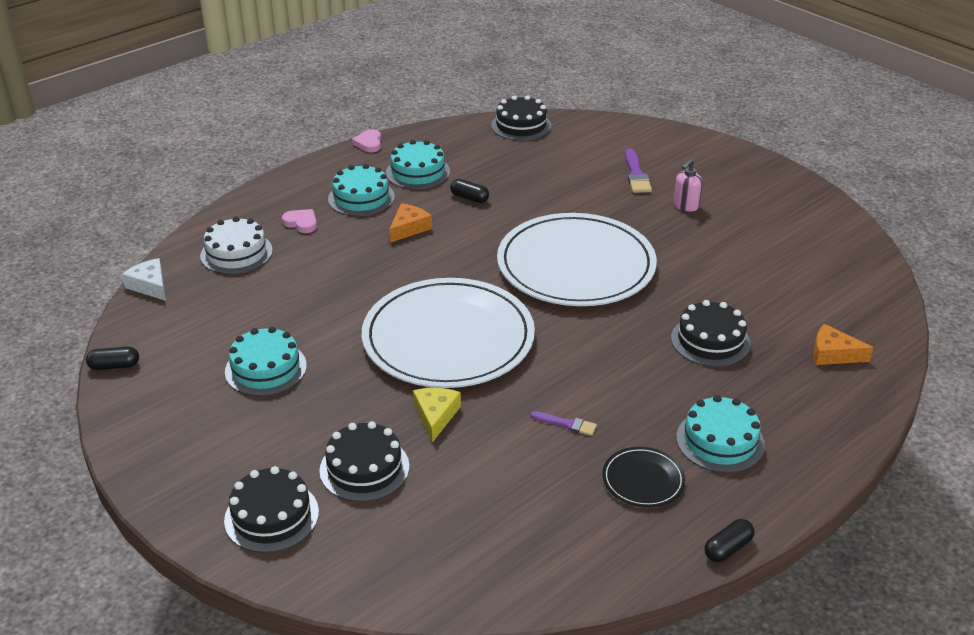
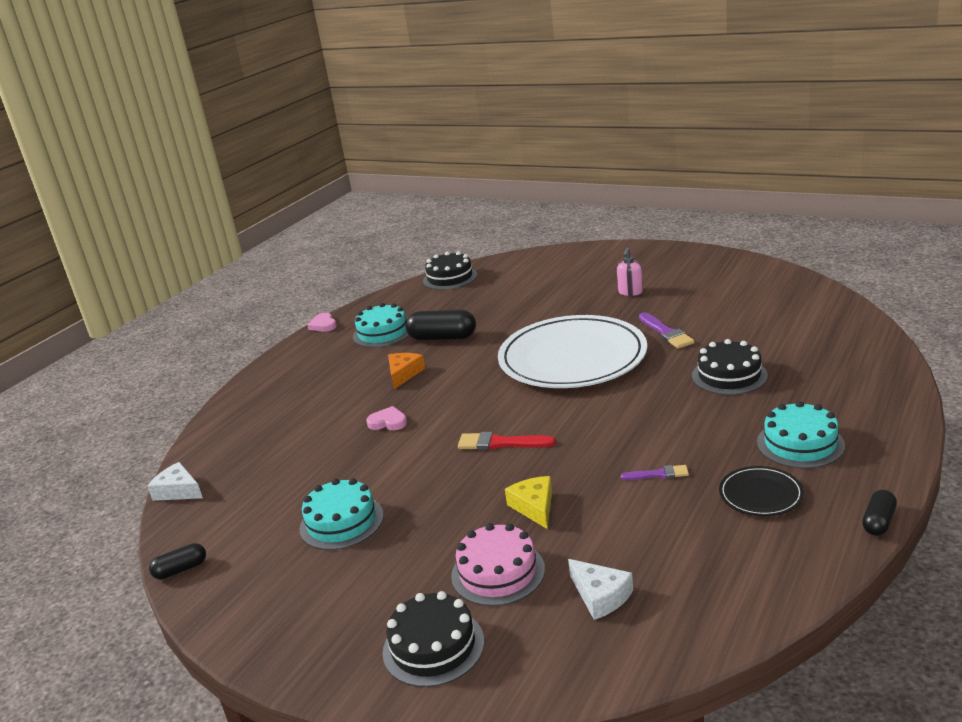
camera: 15 degrees left, 10 degrees down
white cake [200,216,273,274] -> none
pink heart [282,209,317,233] -> pink heart moved to [366,406,407,430]
black cake [320,421,409,502] -> pink cake [451,523,545,606]
turquoise cake [328,164,395,216] -> none
white plate [362,278,535,388] -> red brush [458,432,556,450]
black capsule [450,179,489,203] -> black capsule [405,310,476,340], size x1.80
purple brush [625,149,652,193] -> purple brush moved to [639,312,695,349]
orange cheese [813,324,873,365] -> none
none -> white cheese [568,559,633,620]

